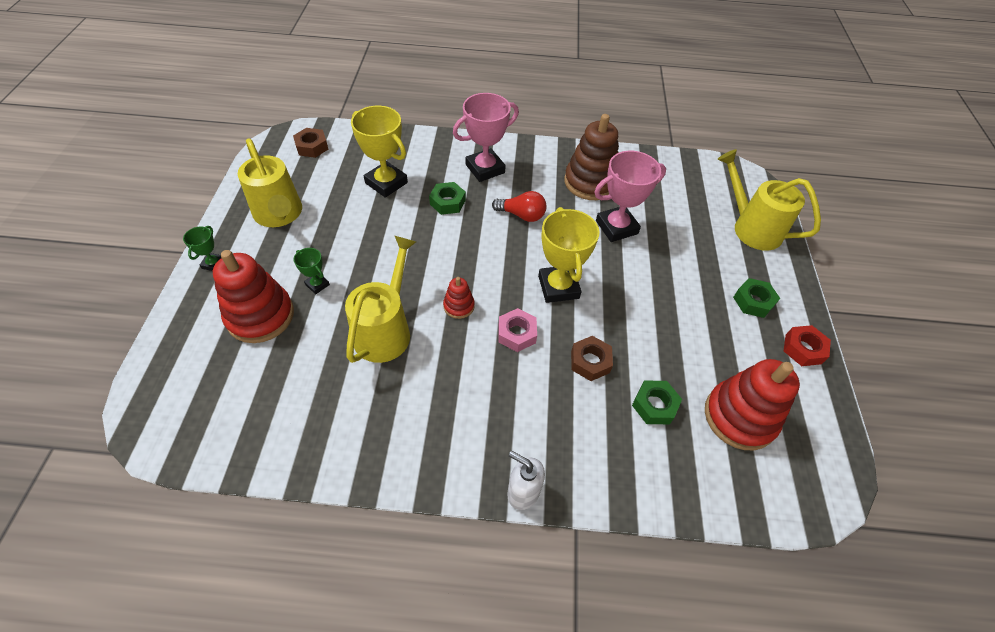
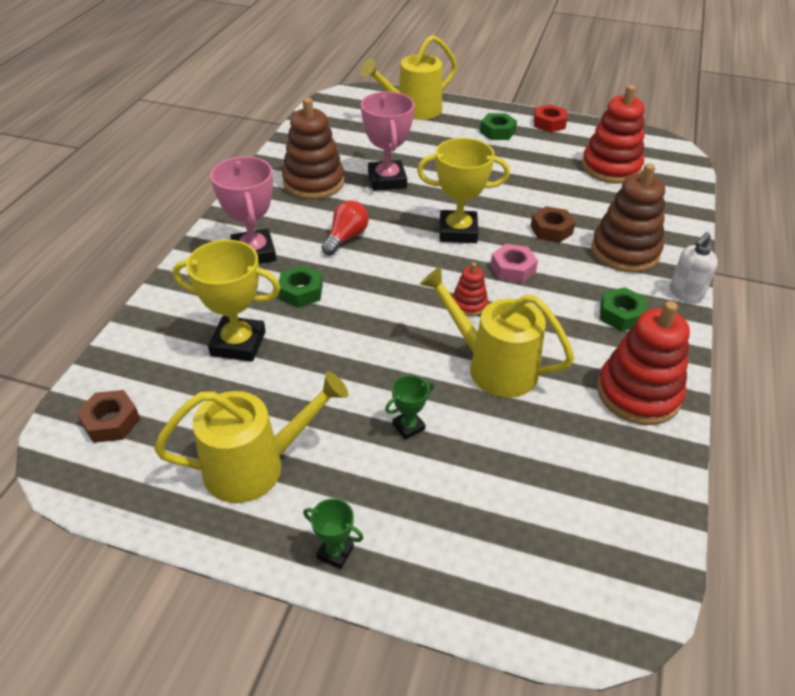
camera: 75 degrees left, 10 degrees down
red stacking toy [213,250,294,343] -> red stacking toy moved to [597,301,690,425]
yellow trophy [351,106,408,198] -> yellow trophy turned 45 degrees clockwise [173,240,280,362]
green nut [632,381,682,424] -> green nut moved to [600,287,647,331]
none -> brown stacking toy [591,163,665,272]

